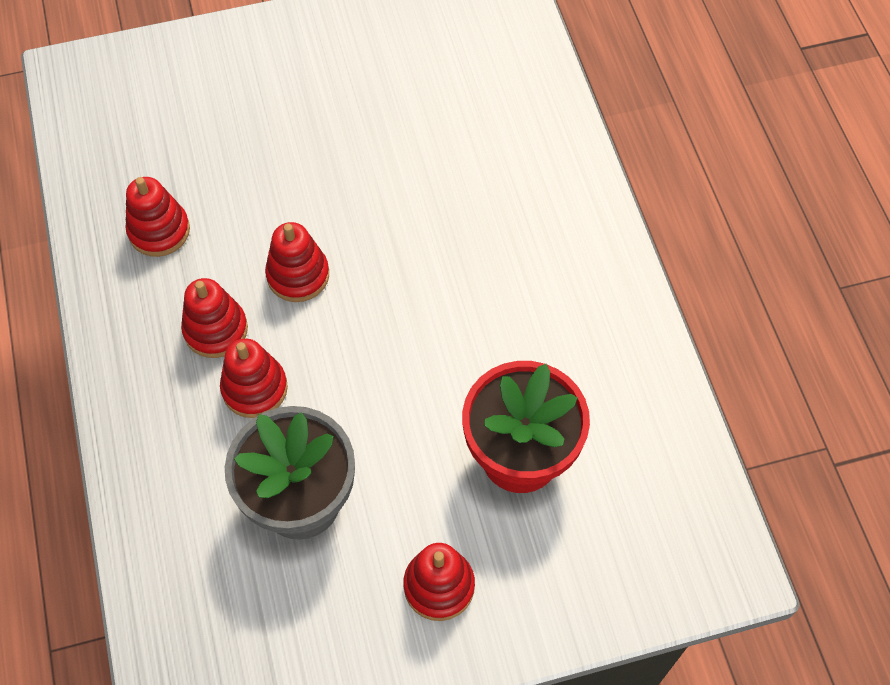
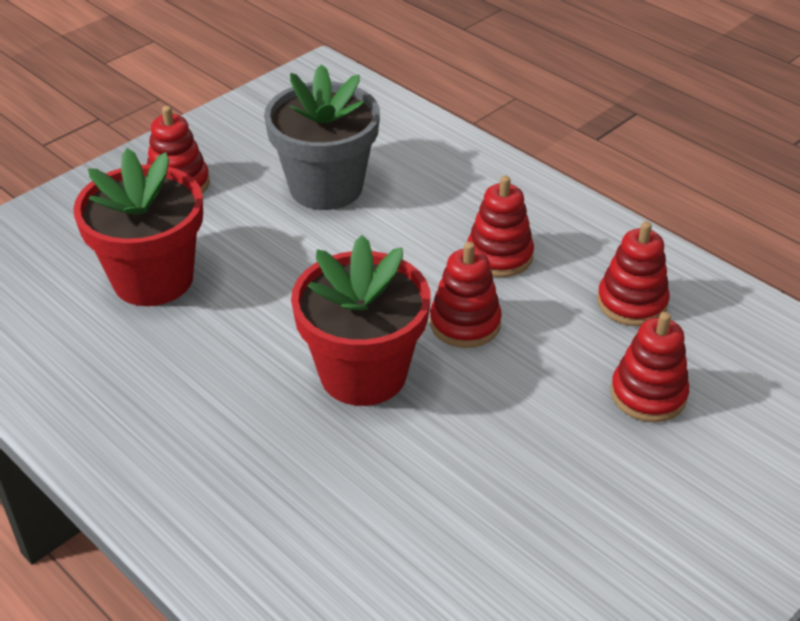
camera: 150 degrees right, 20 degrees down
red stacking toy [220,338,288,418] -> red stacking toy moved to [611,312,689,422]
none -> red flower pot [291,235,431,406]

